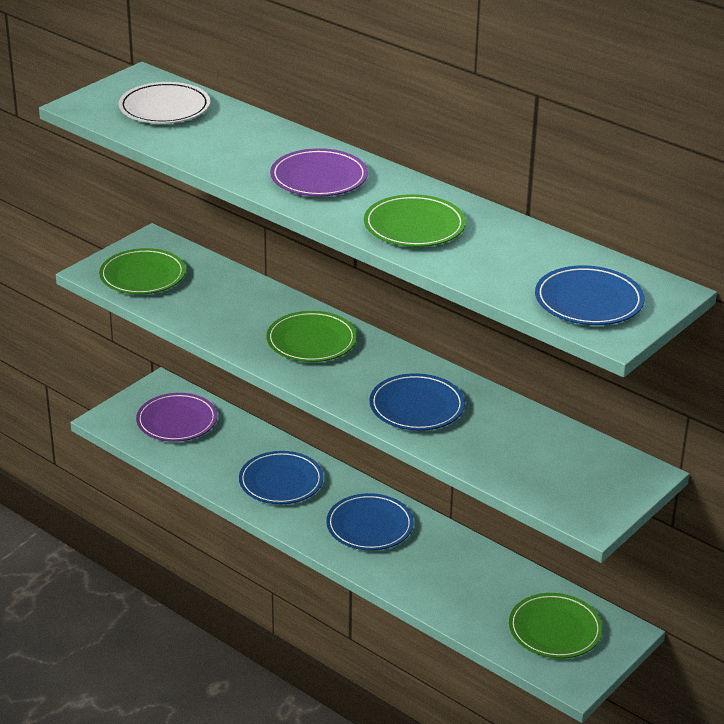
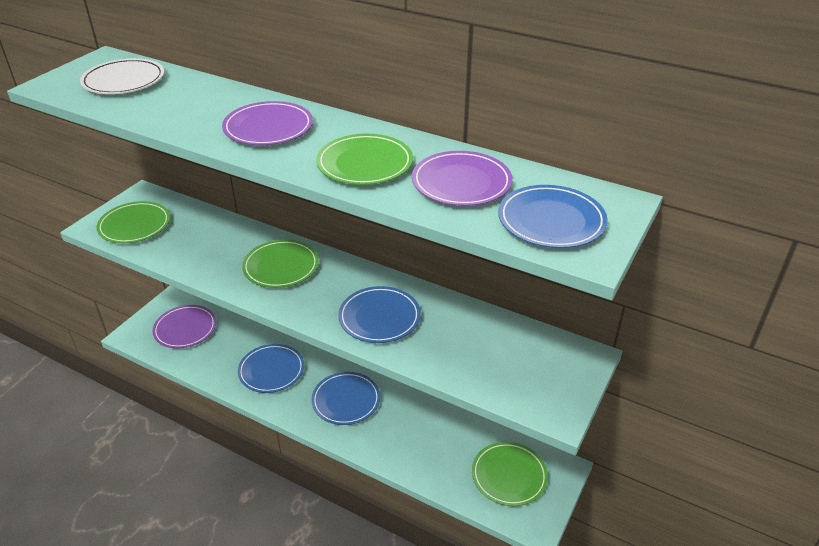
camera: 10 degrees left, 5 degrees up
none -> purple plate [412,151,513,206]

